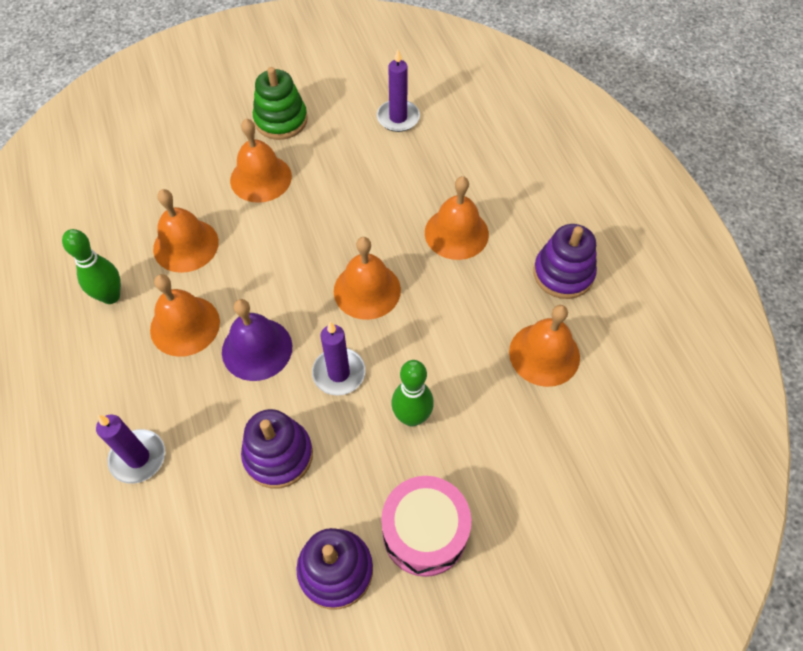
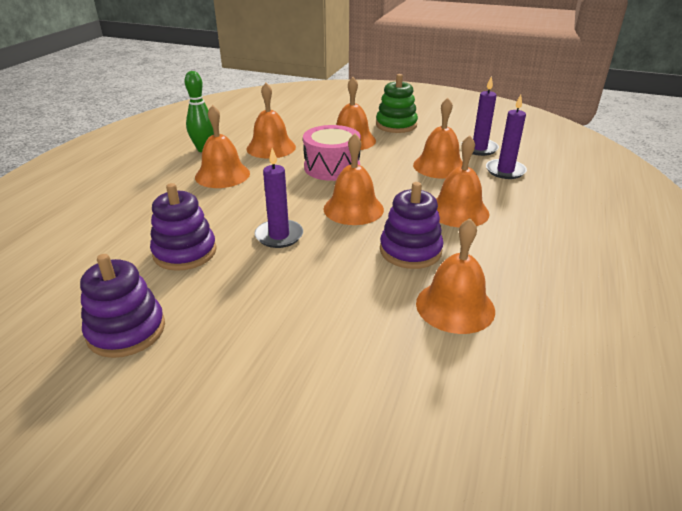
camera: 40 degrees right, 25 degrees down
purple candle [96,415,165,484] -> purple candle moved to [486,95,527,179]
purple bell [222,299,292,381] -> none
pink drum [381,476,471,577] -> pink drum moved to [303,125,361,181]
green bowling pin [391,360,434,427] -> none
purple stacking toy [533,224,597,299] -> purple stacking toy moved to [380,182,443,269]
none -> orange bell [413,98,463,179]

